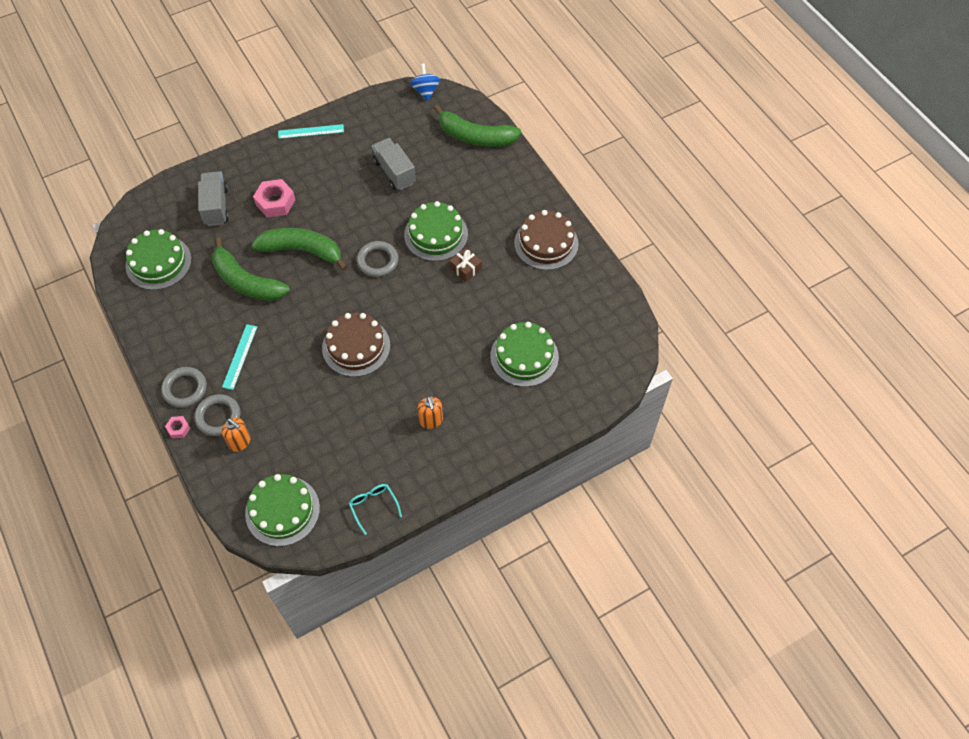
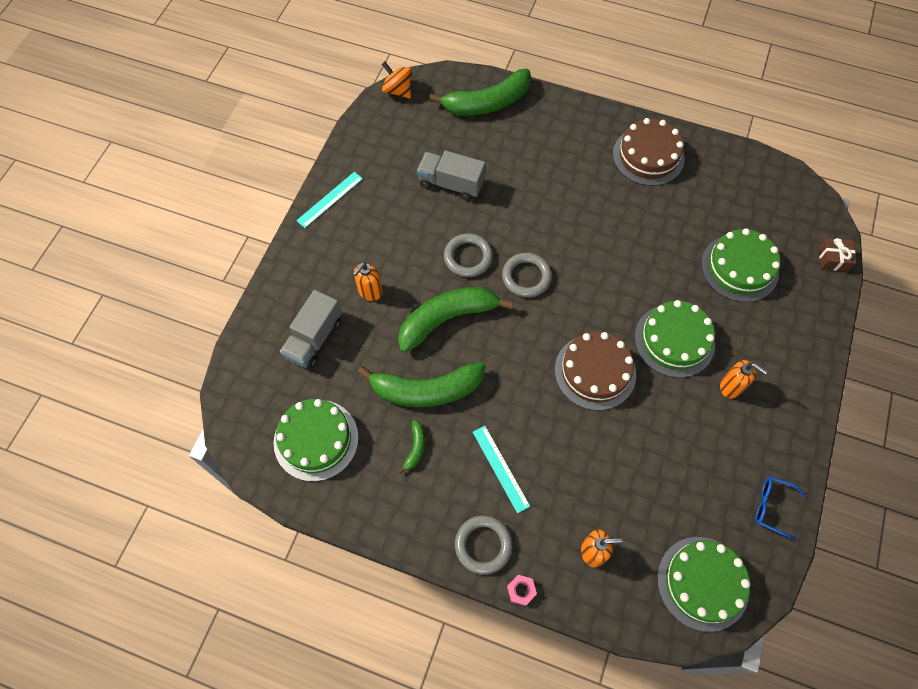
camera: 40 degrees left, 5 degrees up
grey ring [195,394,240,436] -> grey ring moved to [444,233,493,277]
grey truck [198,171,229,226] -> grey truck turned 105 degrees counterclockwise [280,290,342,369]
pink nut [253,179,295,217] -> orange soap dispenser [353,262,382,301]
turquoise glasses [349,484,402,535] -> blue glasses [755,477,806,540]
green cake [404,201,468,261] -> green cake moved to [635,300,715,378]
blue spinning top [410,64,440,101] -> orange spinning top [382,62,411,98]
brown gift [450,248,482,282] -> brown gift moved to [819,238,856,272]
none -> green banana [398,420,425,474]

